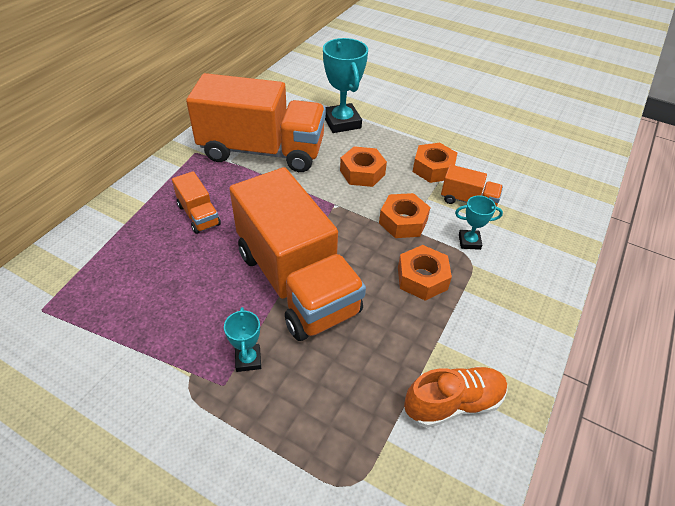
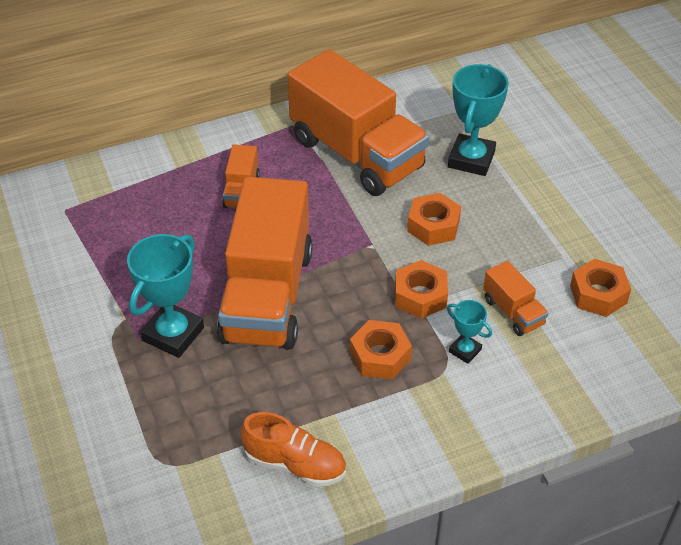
camera: 40 degrees right, 0 degrees up
turquoise trophy [224,307,261,372] -> turquoise trophy [127,234,204,358], size x1.91
orange nut [413,143,457,183] -> orange nut moved to [570,259,631,317]

